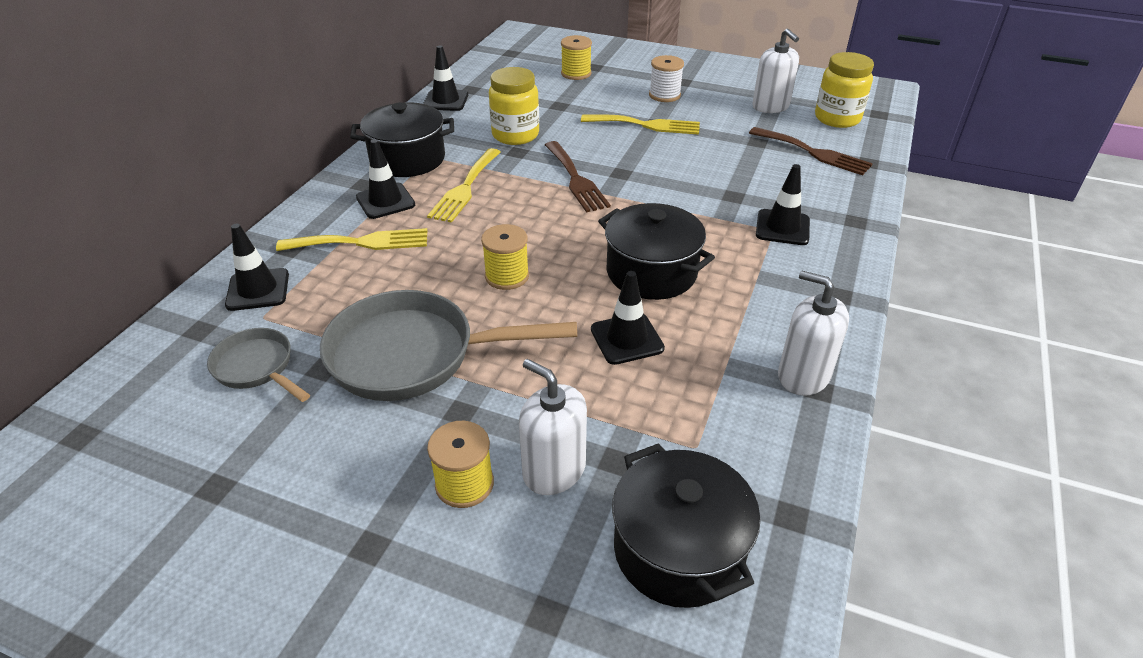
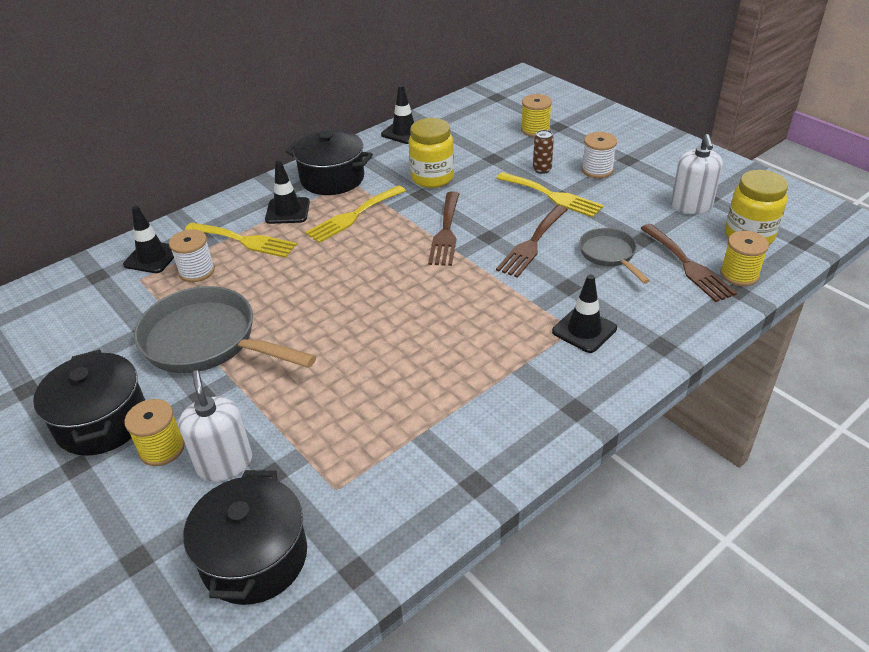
camera: 30 degrees right, 0 degrees up
grey pan [207,328,310,402] -> grey pan moved to [579,228,650,284]
yellow spool [481,224,529,290] -> yellow spool moved to [720,231,769,286]
black traffic cone [591,271,665,365] -> none
black pot [598,203,715,300] -> black pot moved to [33,350,145,456]
white soap dispenser [778,271,849,395] -> none
none -> white spool [169,229,215,282]
none -> brown fork [496,205,568,278]
none -> brown can [533,130,554,174]

